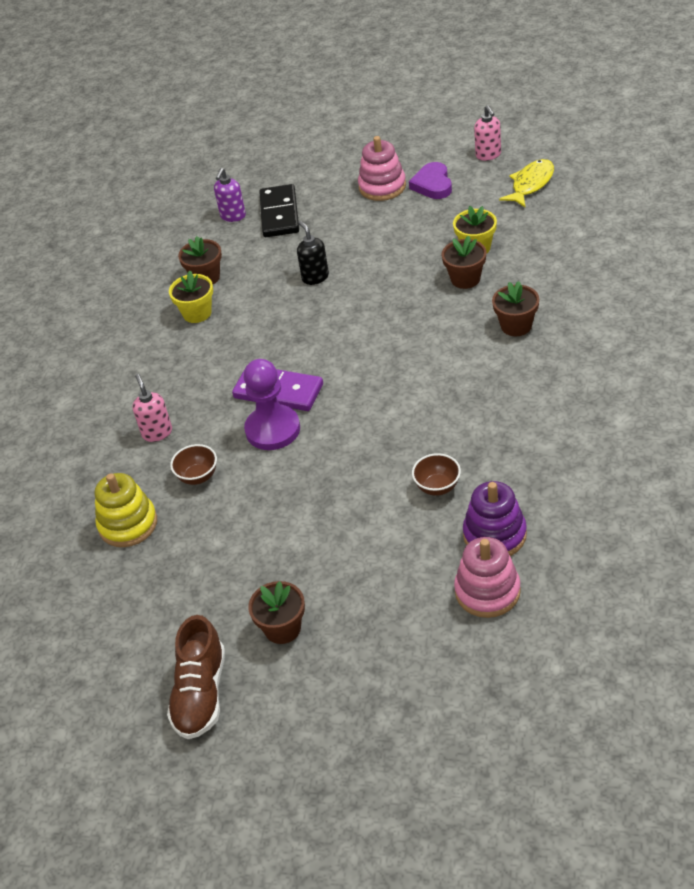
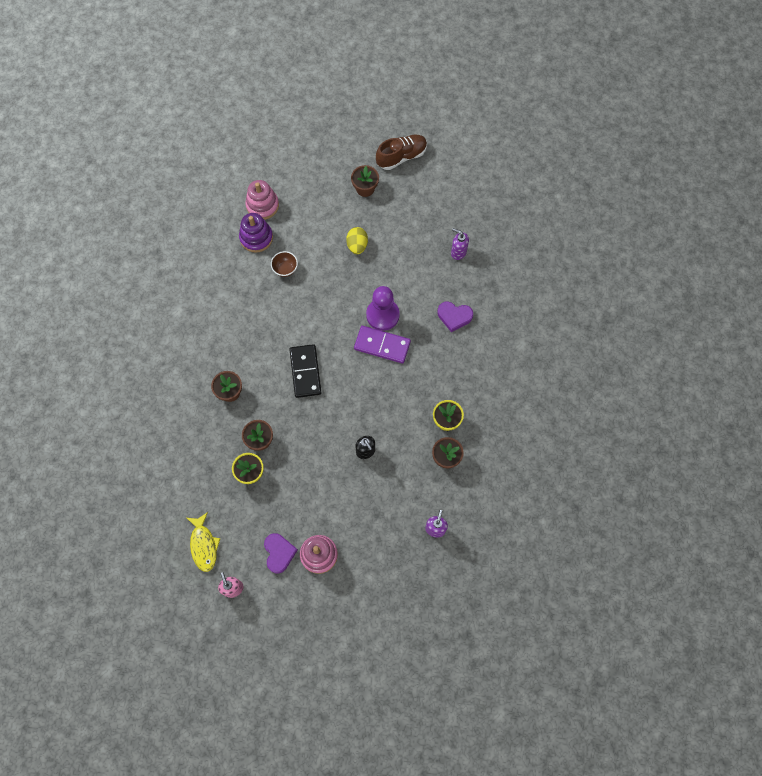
camera: 170 degrees right, 25 degrees up
yellow stacking toy [95,473,157,547] -> purple soap dispenser [451,228,469,260]
pink soap dispenser [132,374,172,442] -> purple heart [437,302,473,332]
brown shoe [167,615,225,739] -> brown shoe turned 60 degrees clockwise [376,135,427,170]
brown bowl [170,444,217,485] -> none
black domino [259,184,299,237] -> black domino moved to [289,344,322,398]
yellow fish [499,159,554,207] -> yellow fish turned 45 degrees counterclockwise [187,512,220,572]
none -> yellow egg [346,227,368,254]

